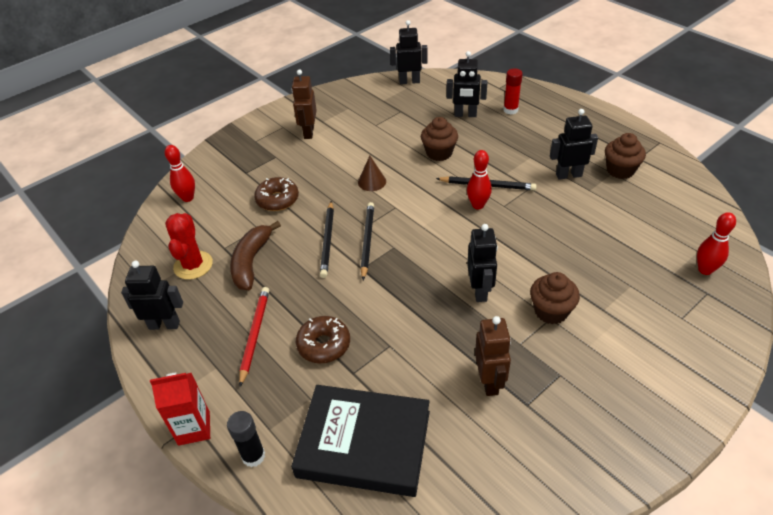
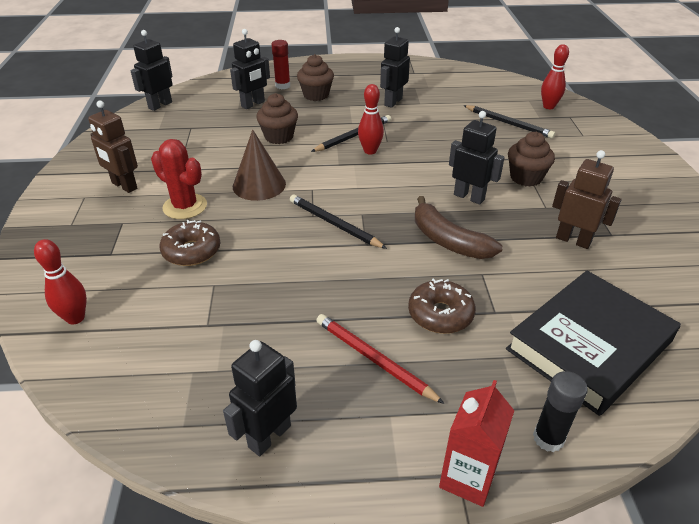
camera: 55 degrees left, 5 degrees down
red cactus [165,213,213,280] -> red cactus moved to [151,139,207,219]
brown banana [230,221,281,290] -> brown banana moved to [415,196,502,259]
black pencil [320,201,334,278] -> black pencil moved to [463,105,555,139]
brown cone [358,156,386,191] -> brown cone [233,130,286,201], size x1.57
brown cupcake [605,133,646,179] -> brown cupcake moved to [297,54,334,101]

